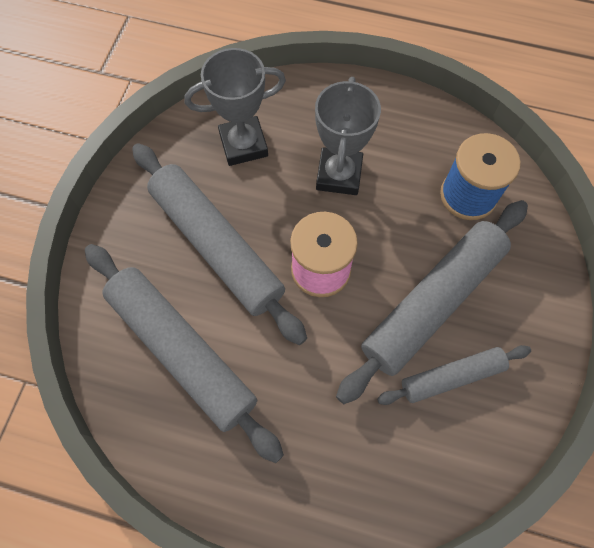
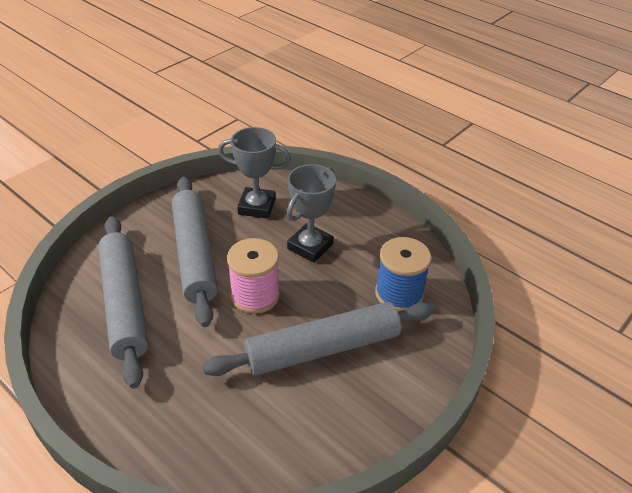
camera: 25 degrees right, 25 degrees down
grey rolling pin [377,345,531,405] -> none

